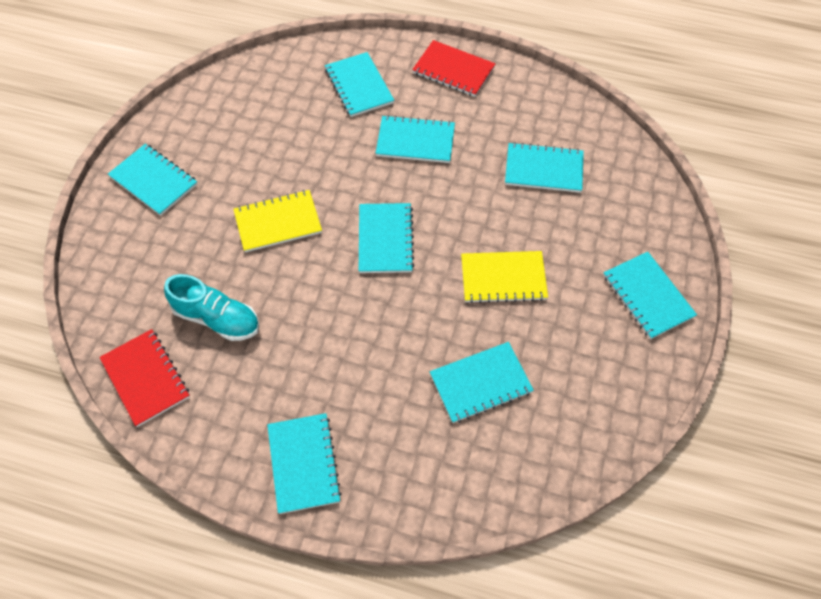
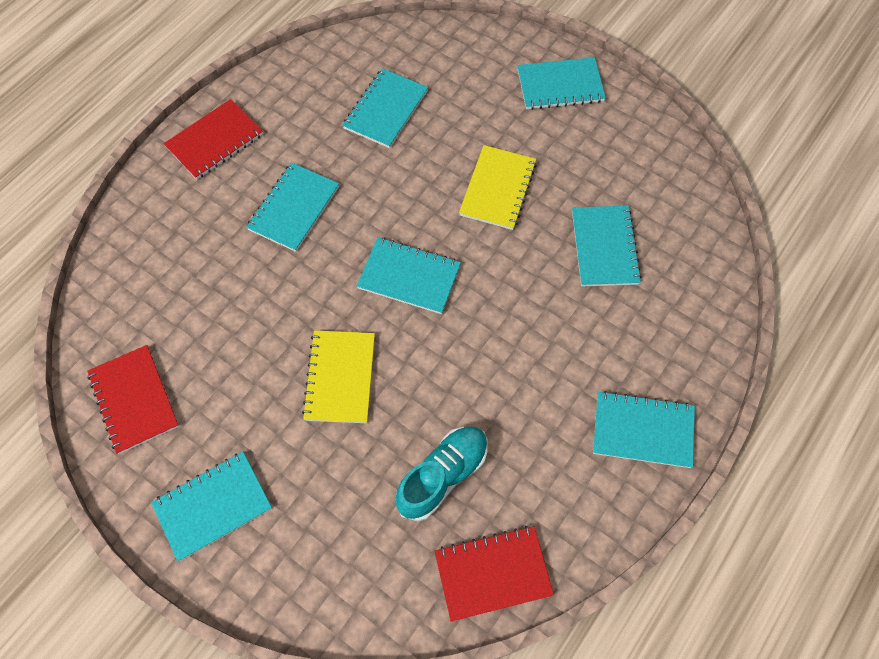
camera: 70 degrees left, 5 degrees up
turquoise notebook [325,52,394,117] -> none
none -> red notebook [87,345,179,454]

